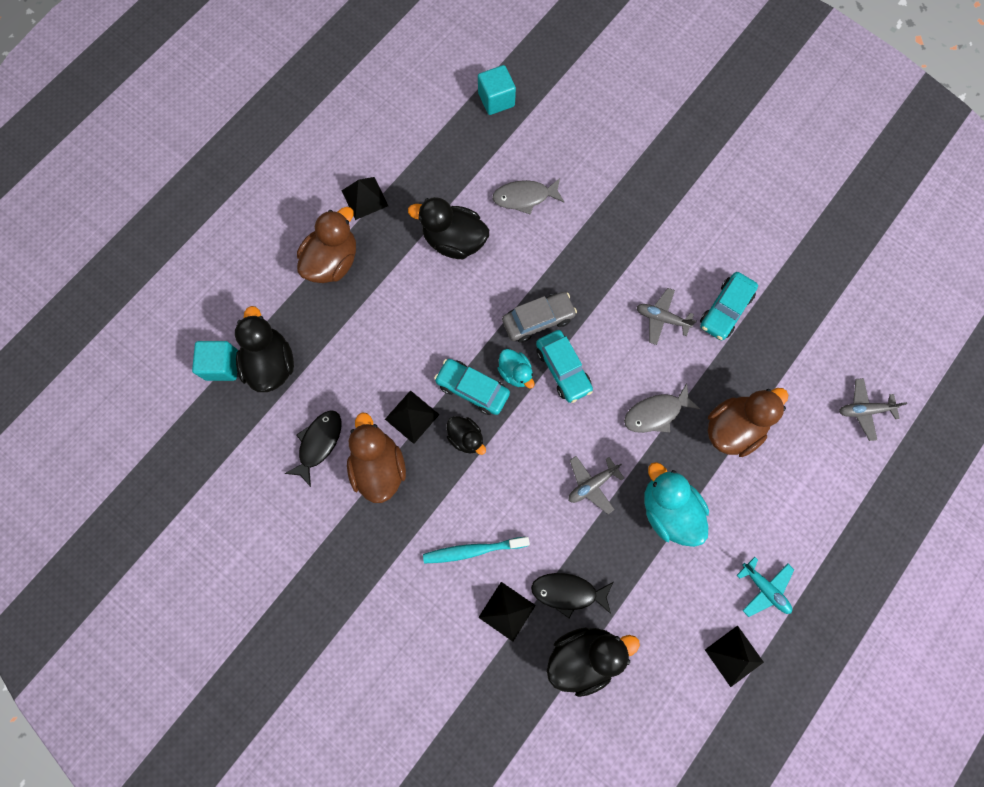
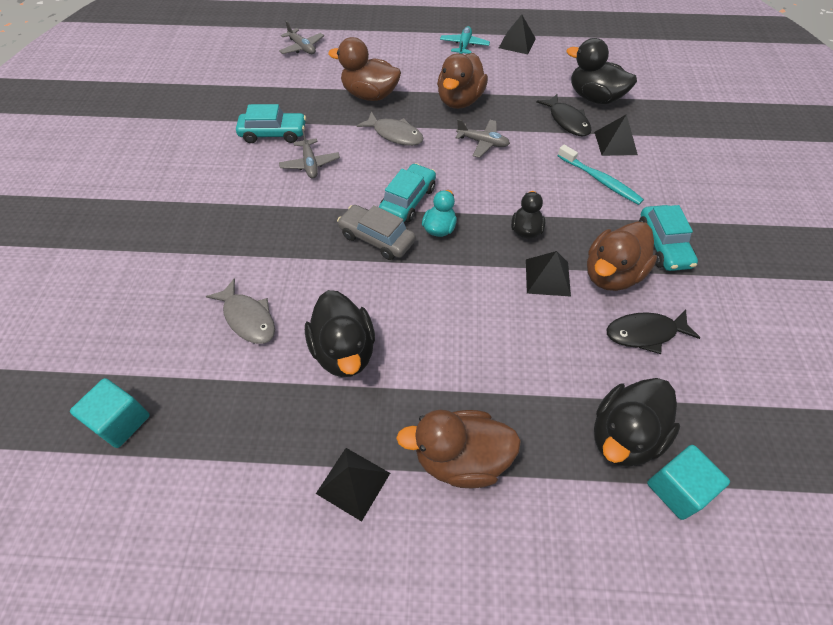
camera: 125 degrees left, 20 degrees down
turquoise car [434,359,510,415] -> turquoise car moved to [639,205,698,271]
turquoise duck [644,462,709,547] -> brown duck [437,53,488,109]

